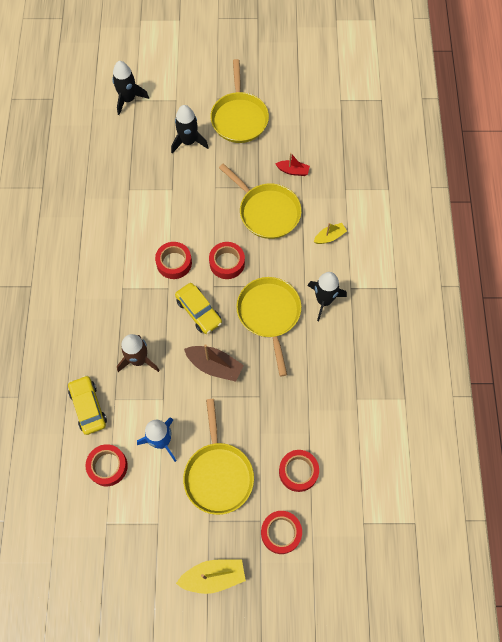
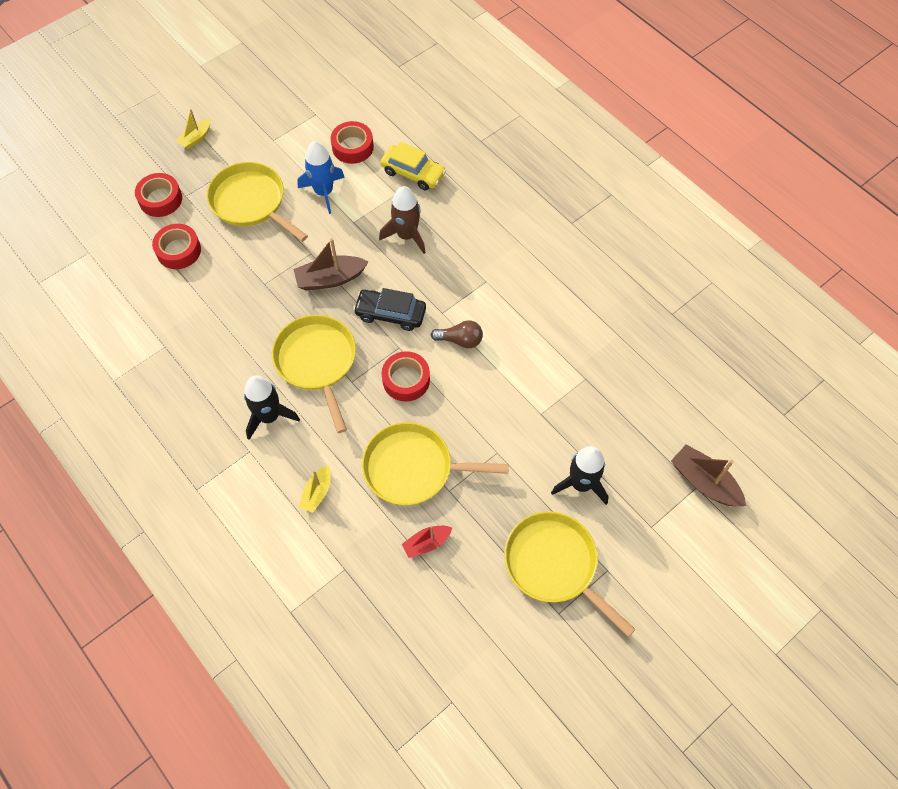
camera: 140 degrees right, 5 degrees down
black rocket [112,61,149,115] -> brown boat [671,444,746,506]
red tape [155,242,192,279] -> brown light bulb [431,320,483,348]
yellow car [175,283,222,334] -> black car [353,288,426,331]
yellow boat [176,559,246,594] -> yellow boat [176,109,211,149], size x0.62
yellow pan [236,277,301,376] -> yellow pan turned 150 degrees counterclockwise [272,315,356,433]

